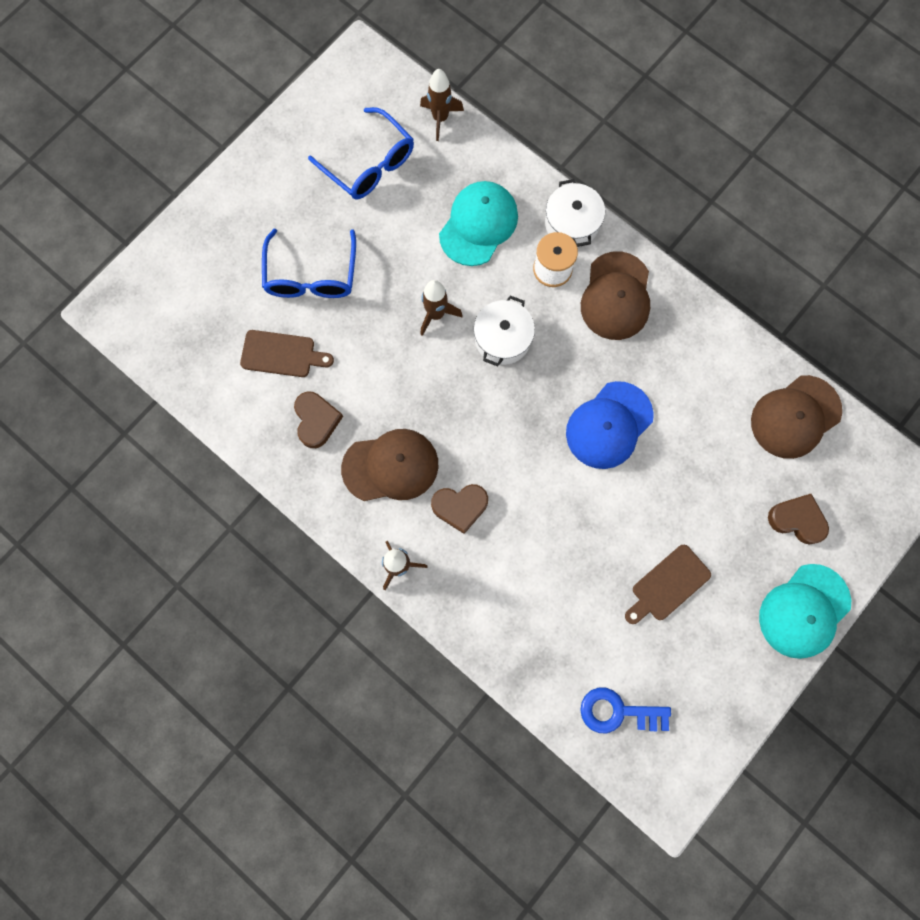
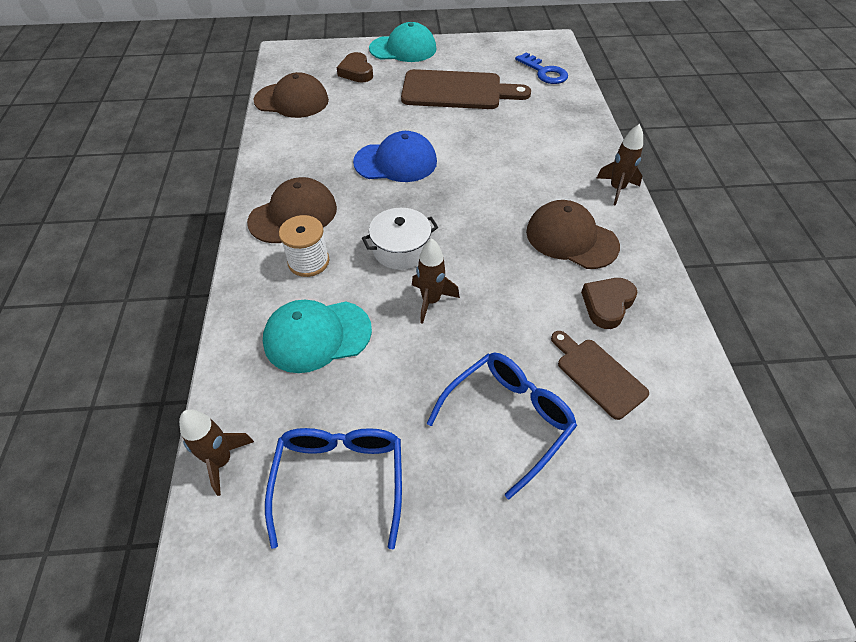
camera: 135 degrees left, 25 degrees down
brown heart [431,484,488,534] -> none
white pot [545,179,605,247] -> none
brown cutting board [625,545,711,624] -> brown cutting board [401,69,531,109], size x1.80

